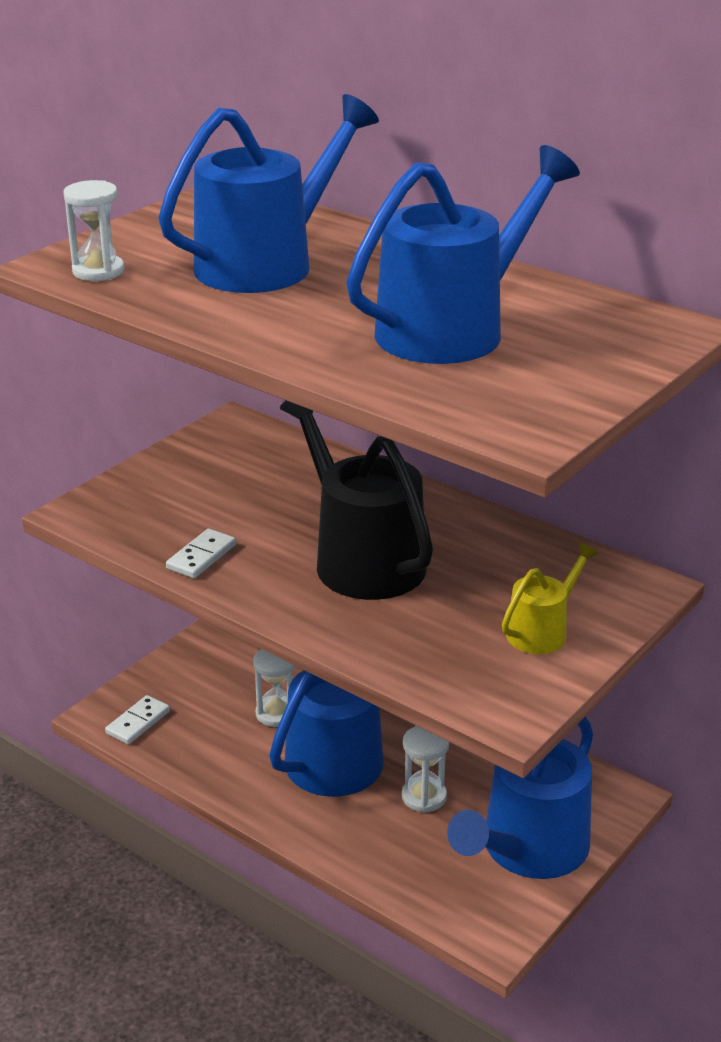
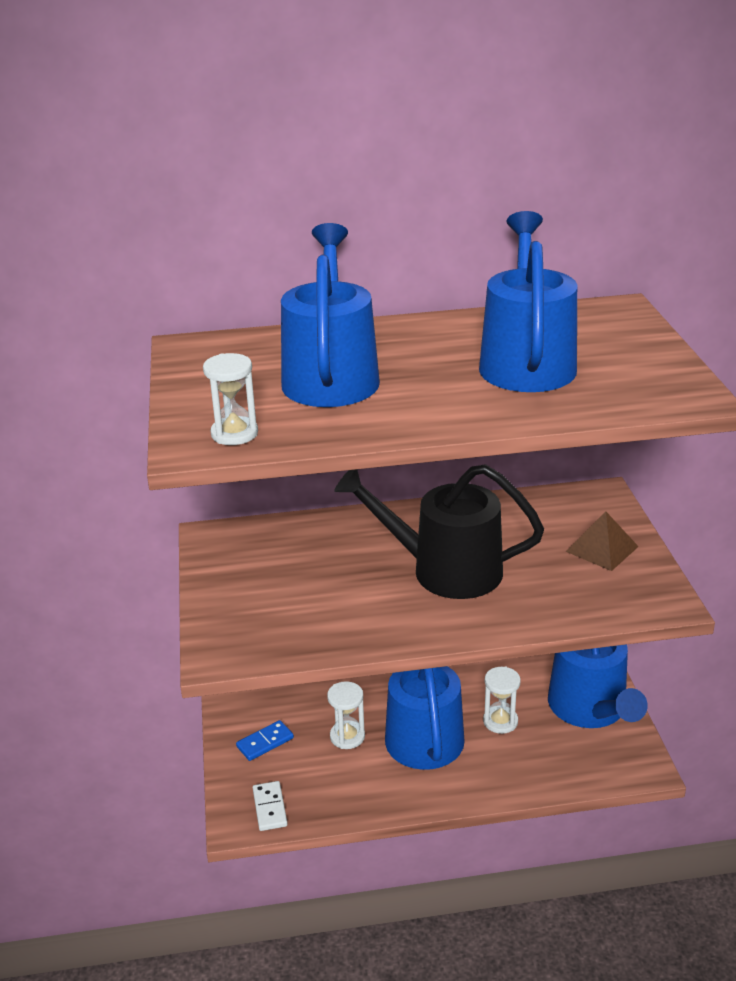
camera: 45 degrees left, 0 degrees up
white domino [166,529,236,578] -> none
yellow watering can [502,542,598,654] -> brown pyramid [565,512,639,571]
none -> blue domino [236,720,294,761]

